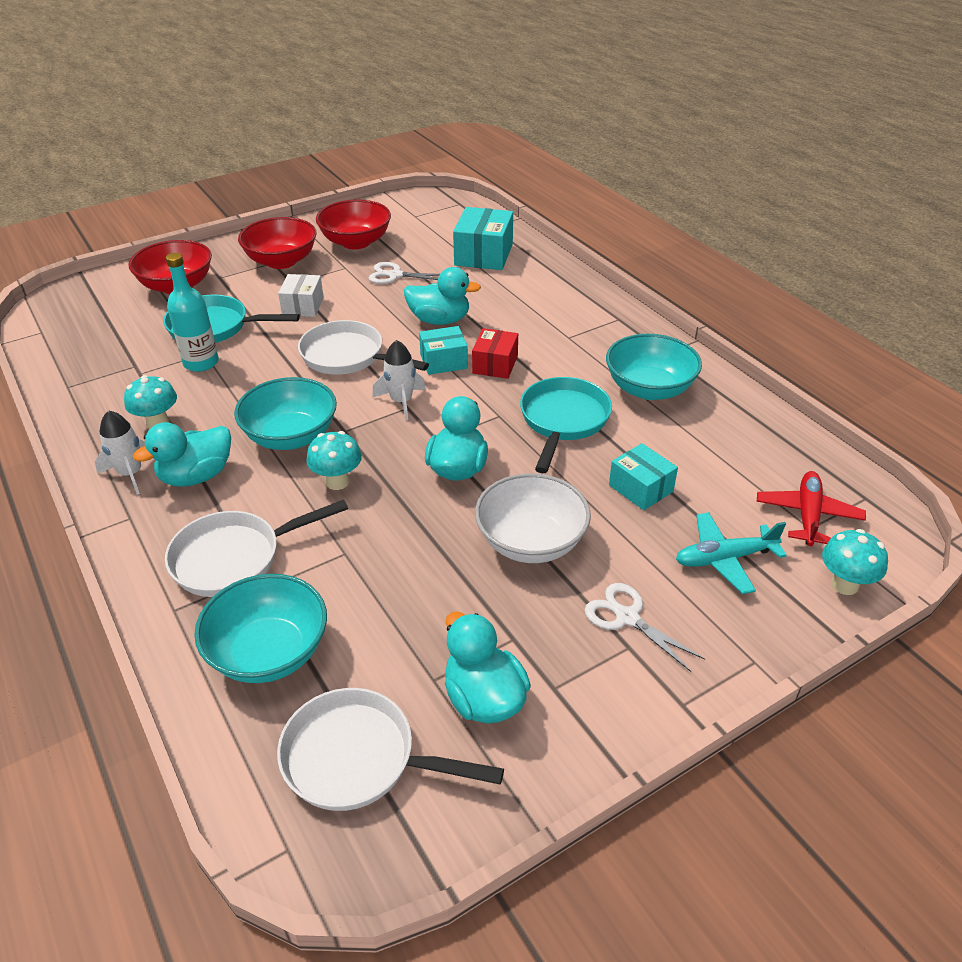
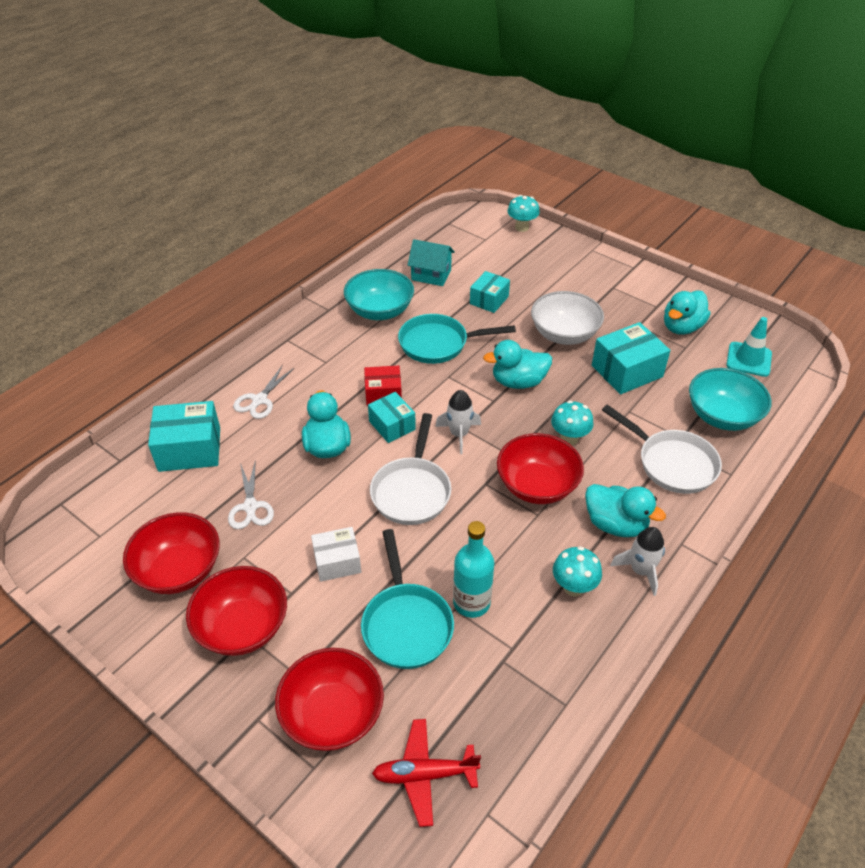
camera: 110 degrees left, 5 degrees up
turquoise bowl [234,377,337,450] -> red bowl [497,433,584,504]
white pan [277,688,504,811] -> turquoise traffic cone [726,317,772,377]
white scissors [585,583,705,672] -> white scissors moved to [233,365,294,419]
turquoise plane [676,512,787,594] -> none
red plane [757,471,866,546] -> red plane moved to [372,719,481,827]
none -> turquoise house [408,239,455,286]
none -> turquoise box [592,322,671,395]

